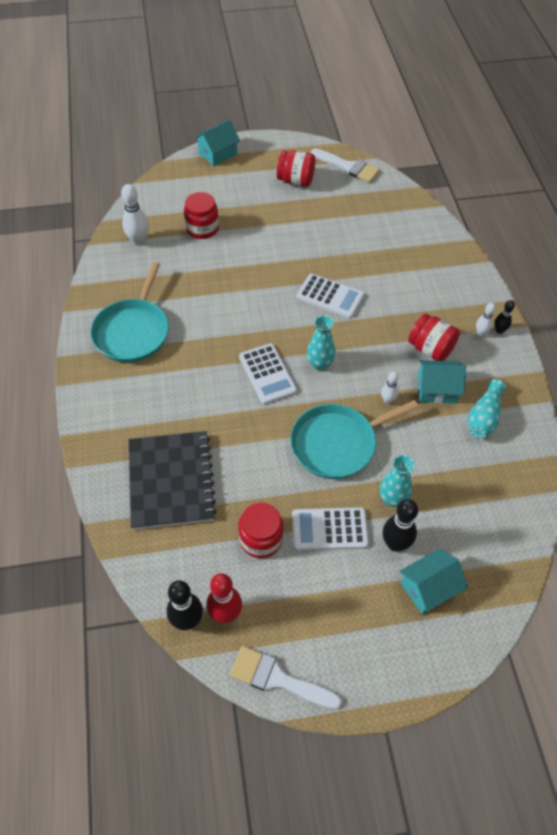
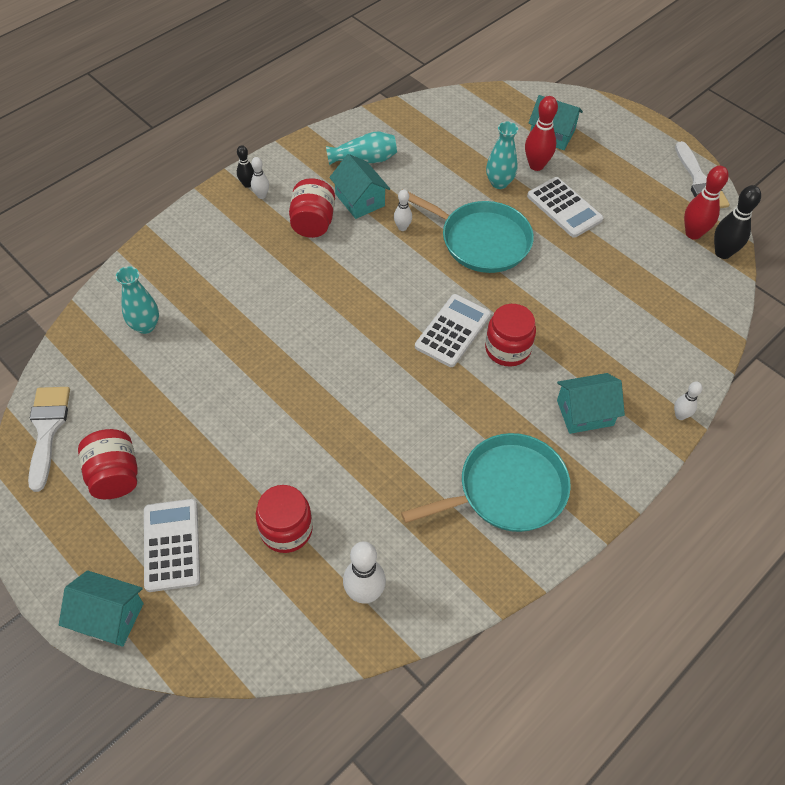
camera: 125 degrees left, 0 degrees up
black notebook [129,431,217,530] -> none
red jar [238,502,284,558] -> red jar moved to [485,304,536,367]
white calculator [297,274,364,318] -> white calculator moved to [144,499,200,592]
turquoise vase [307,315,336,370] -> turquoise vase moved to [116,266,159,334]
black bowling pin [383,499,418,552] -> red bowling pin [525,96,558,171]
none -> turquoise house [557,373,625,434]
none -> white bowling pin [674,382,702,420]

